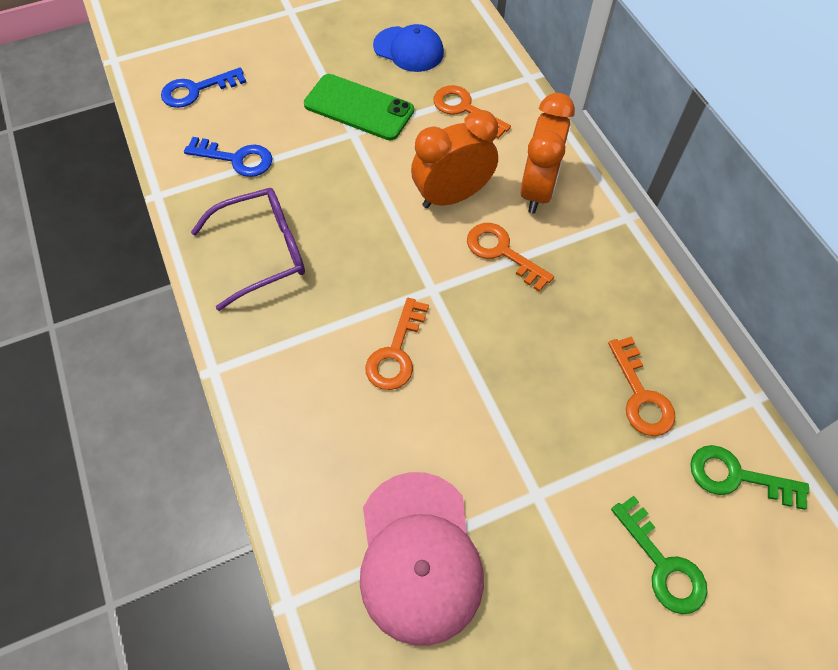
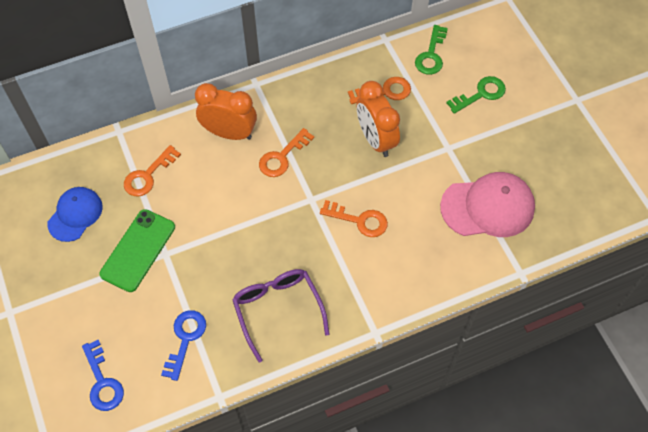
camera: 90 degrees left, 0 degrees up
orange clock [411,110,498,208] -> orange clock moved to [357,81,400,157]

